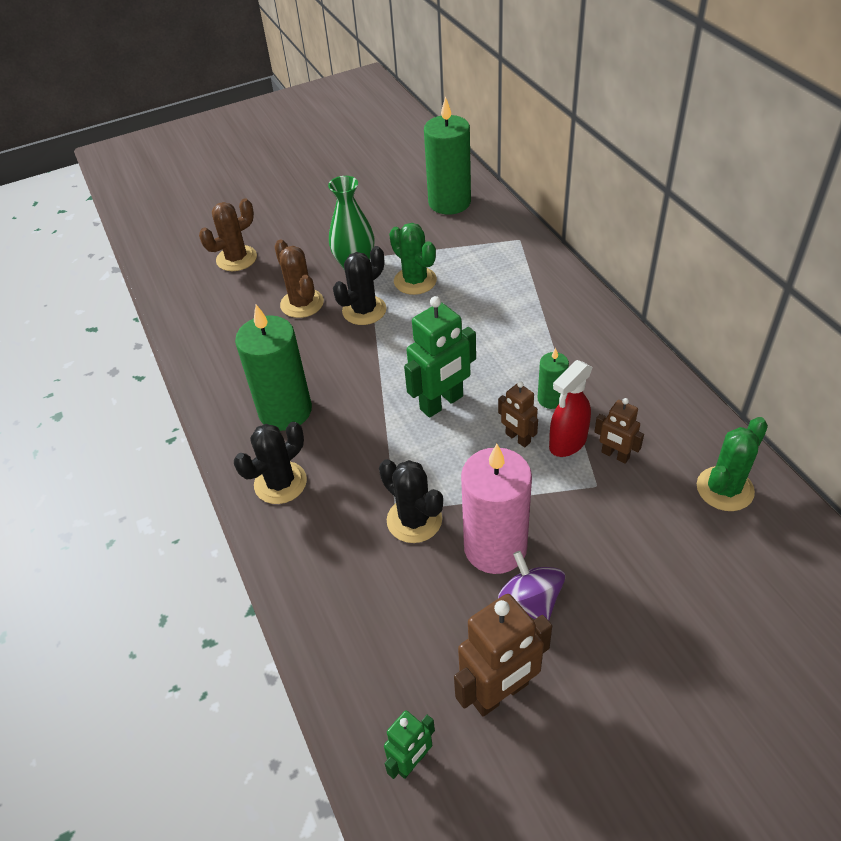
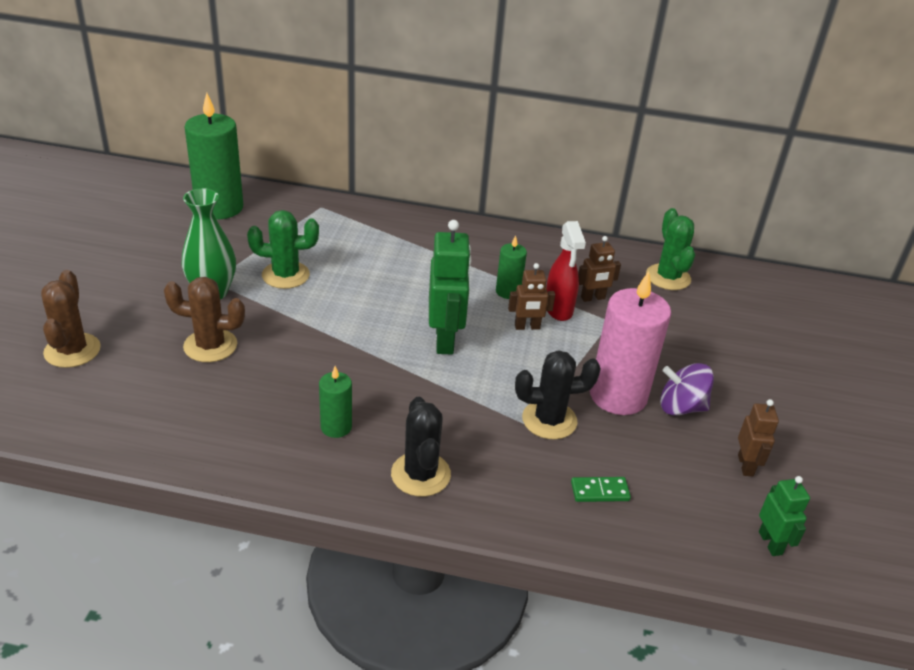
camera: 60 degrees left, 10 degrees down
green candle [235,305,312,431] -> green candle [319,366,352,438], size x0.50
black cactus [333,246,386,325] -> none
brown robot [454,594,552,717] -> brown robot [738,399,779,476], size x0.56
none -> green domino [571,477,631,502]

